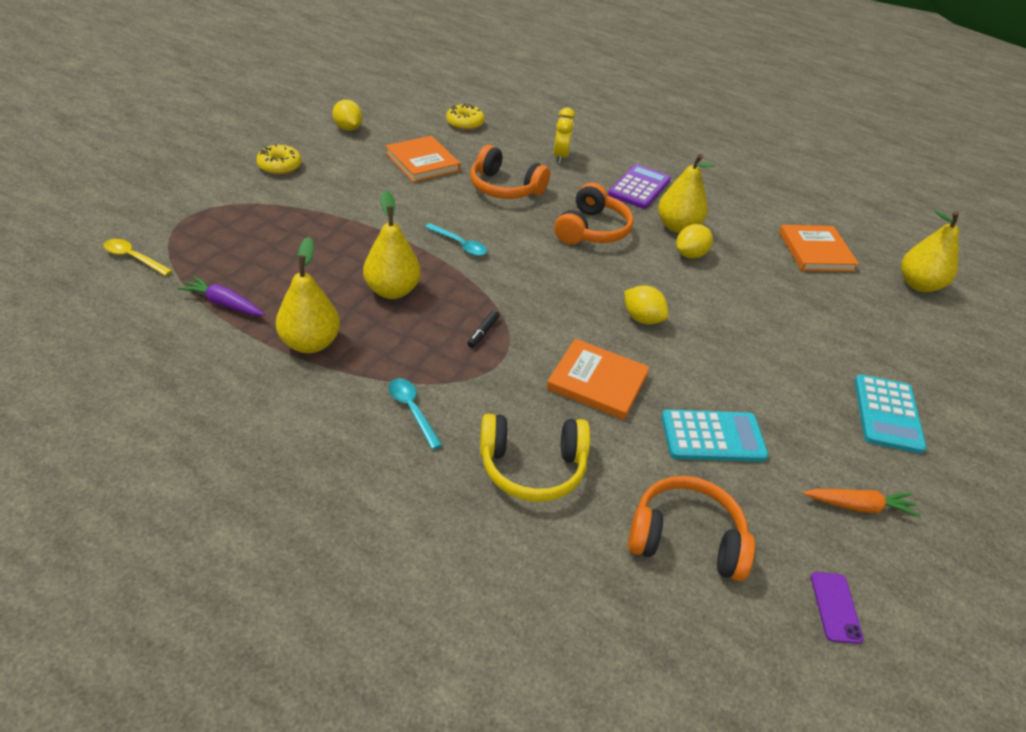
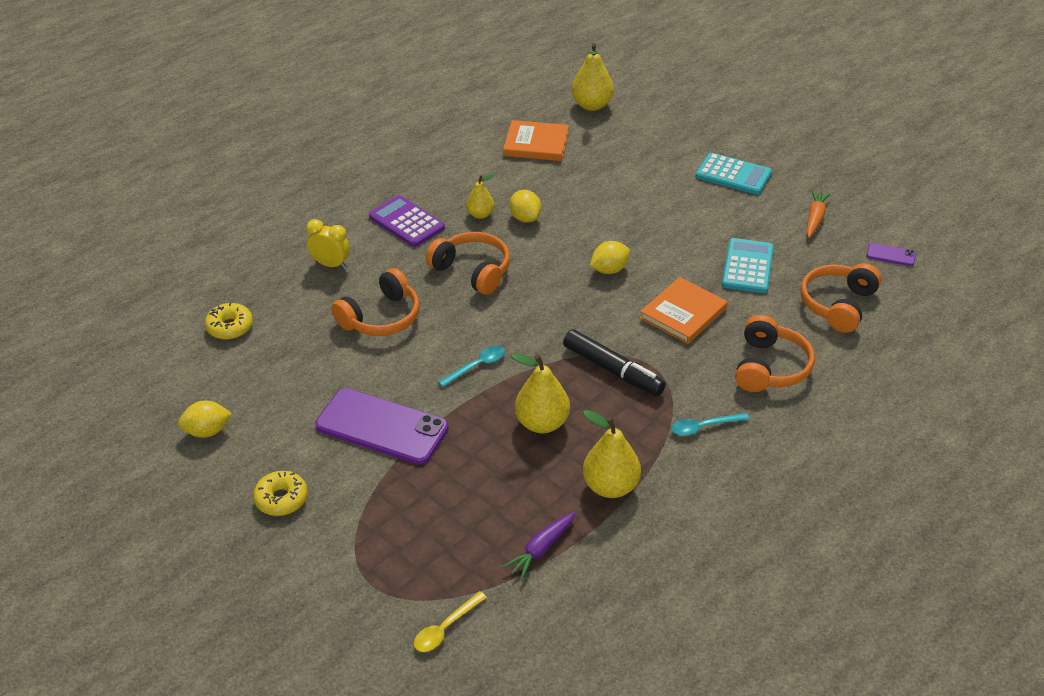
camera: 70 degrees left, 0 degrees up
orange book [386,136,461,182] -> none
black marker [467,310,499,348] -> black marker [563,329,666,396], size x2.33
yellow headphones [480,414,590,502] -> orange headphones [735,315,815,392]
yellow pear [658,154,715,233] -> yellow pear [466,173,495,219], size x0.61
none -> purple phone [315,388,449,465]

